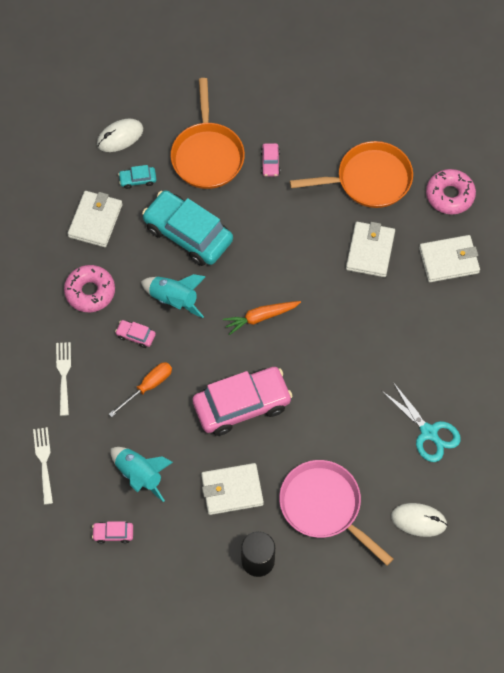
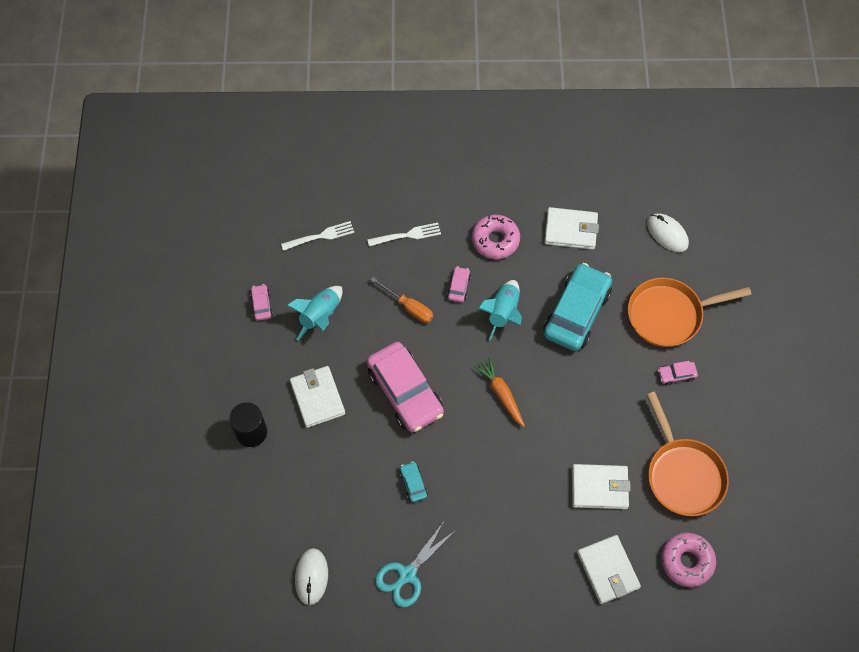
camera: 80 degrees right, 0 degrees up
turquoise car [118,165,156,189] -> turquoise car moved to [399,461,428,502]
pink pan [279,460,393,566] -> none

